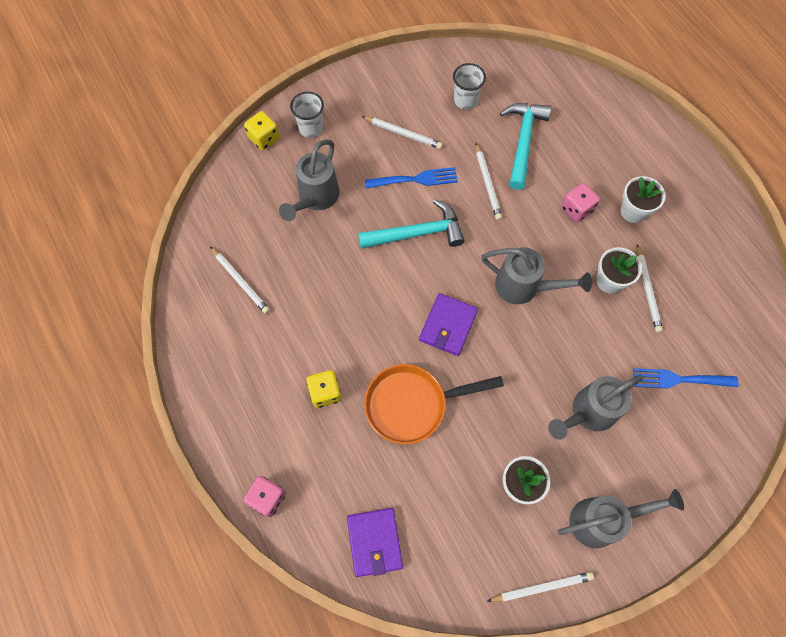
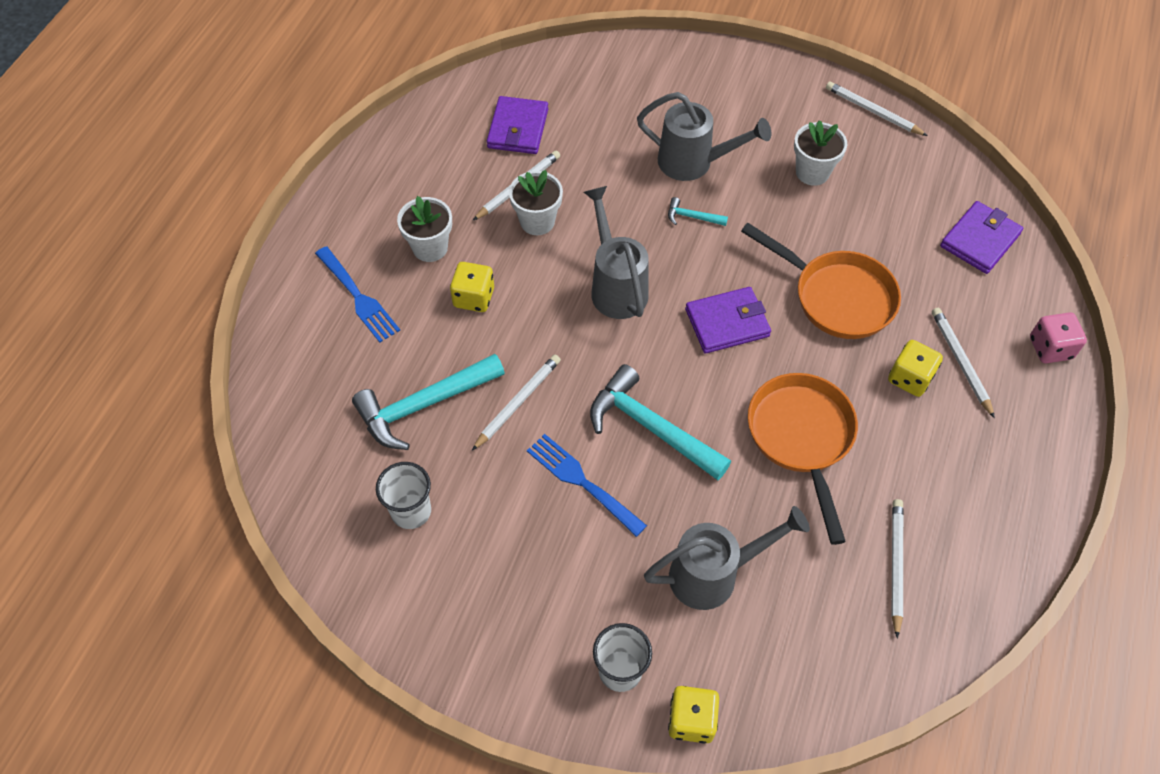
camera: 130 degrees left, 10 degrees down
white pencil [362,116,443,149] -> white pencil moved to [932,308,995,418]
grey watering can [558,489,684,548] -> none
pink dice [561,183,600,222] -> yellow dice [450,262,494,312]
blue fork [633,368,739,388] -> blue fork moved to [315,246,400,343]
none -> purple wallet [487,96,548,154]
none -> turquoise hammer [668,197,728,226]
none -> orange pan [748,373,858,545]

